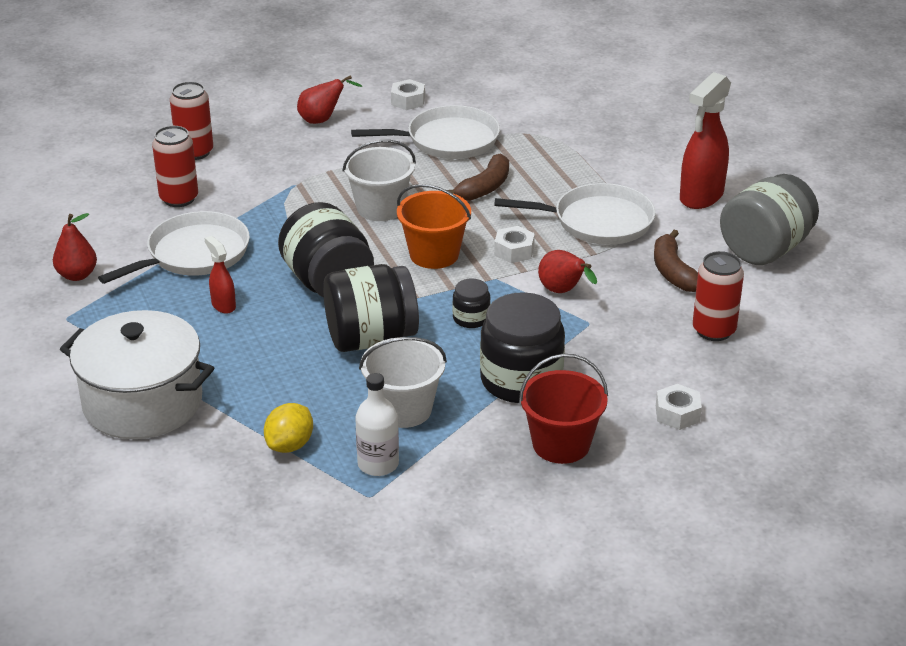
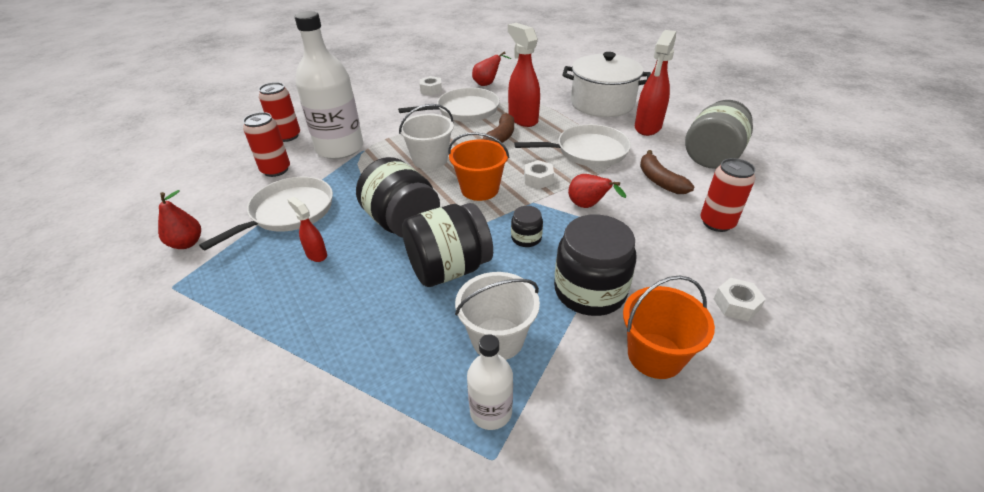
camera: 10 degrees left, 5 degrees up
white pot [60,310,214,439] -> white pot moved to [562,52,651,117]
yellow lemon [264,403,313,453] -> none
red pear [297,75,362,124] -> red pear moved to [472,51,511,86]
red bucket [519,354,608,464] -> orange bucket [623,275,715,379]
none -> white bottle [295,11,363,159]
none -> red spray bottle [508,23,540,127]

